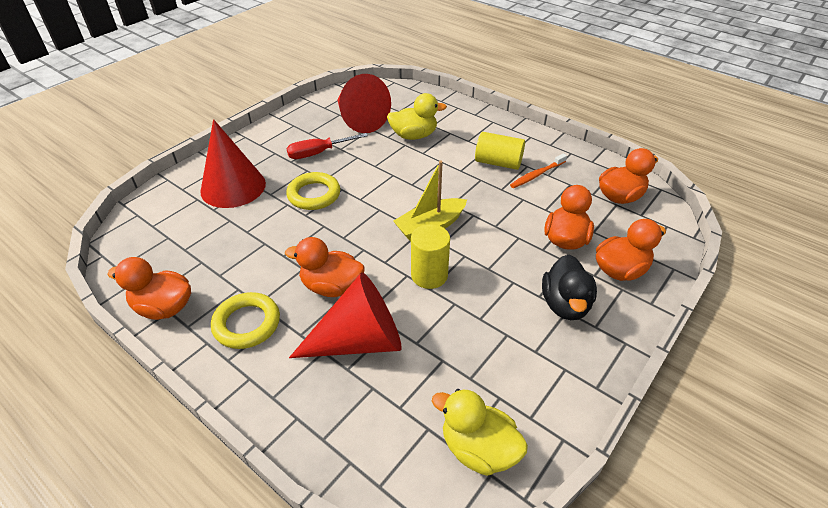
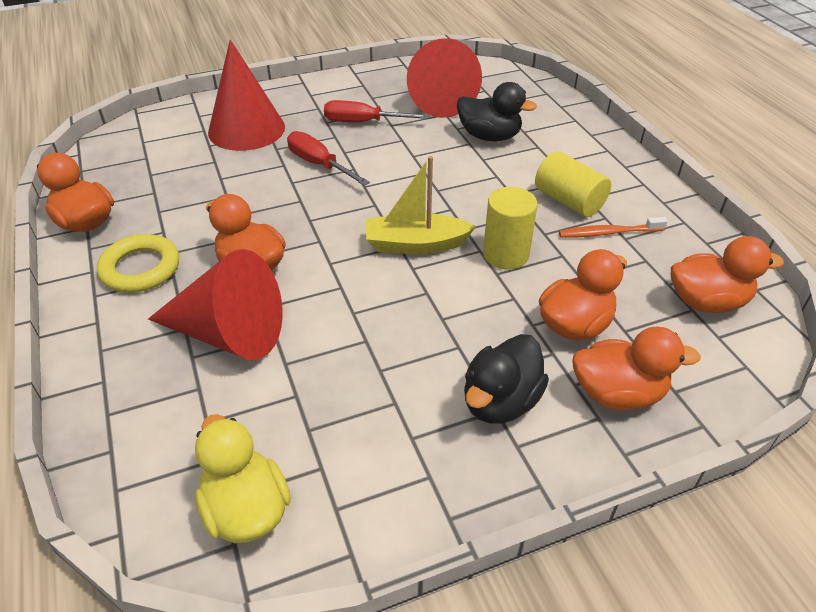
camera: 30 degrees right, 0 degrees up
yellow ring [286,172,340,210] -> red screwdriver [287,131,370,186]
yellow duck [387,93,447,140] -> black duck [457,82,537,141]
yellow cylinder [411,224,450,289] -> yellow cylinder moved to [483,187,538,270]

